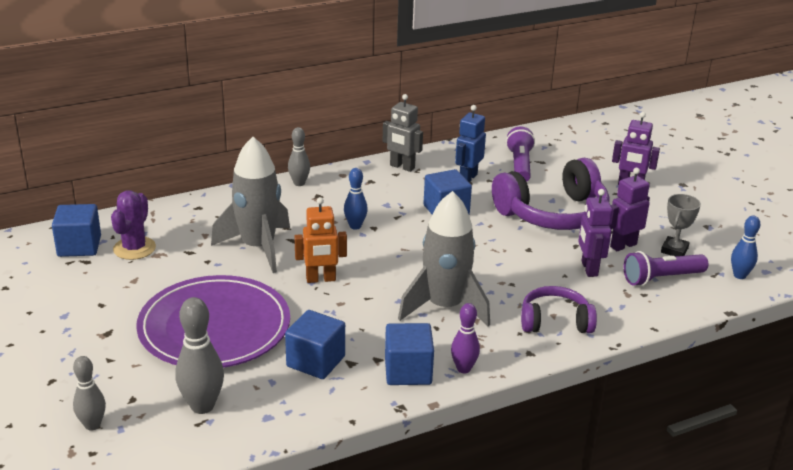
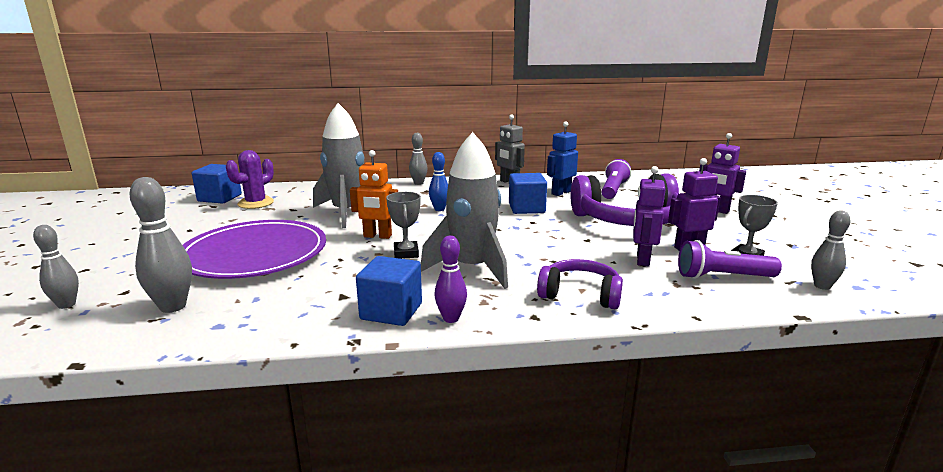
camera: 20 degrees right, 10 degrees down
blue cube [285,310,345,379] -> none
blue bowling pin [731,215,760,279] -> grey bowling pin [811,210,850,290]
none -> grey trophy [386,192,421,259]

